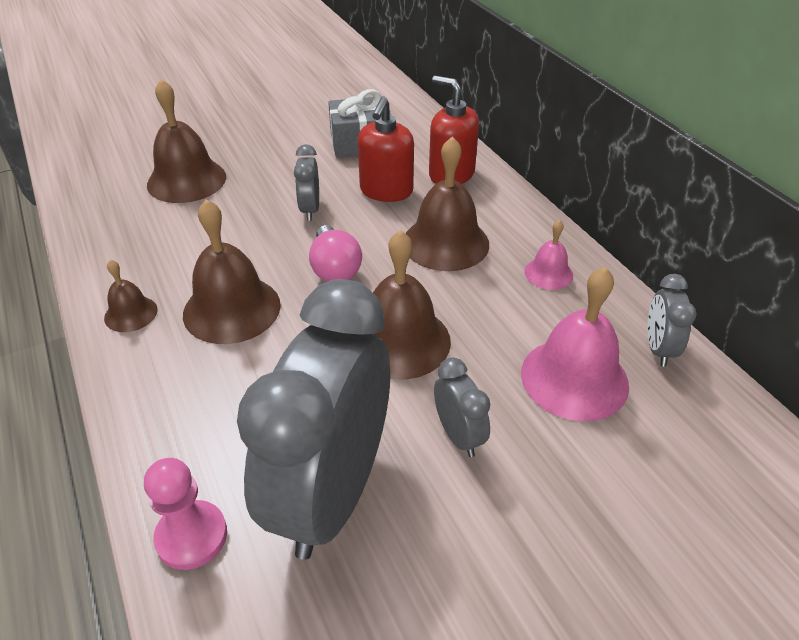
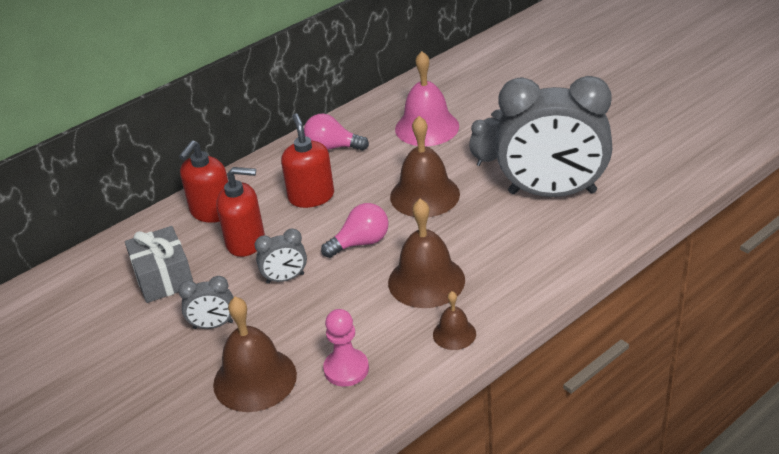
camera: 100 degrees left, 5 degrees down
pink pawn [144,458,227,570] -> pink pawn moved to [323,309,369,387]
brown bell [406,136,489,271] -> red soap dispenser [281,113,334,208]
pink bell [524,220,573,290] -> pink light bulb [304,114,369,151]
grey clock [647,274,696,367] -> grey clock moved to [178,276,234,329]

